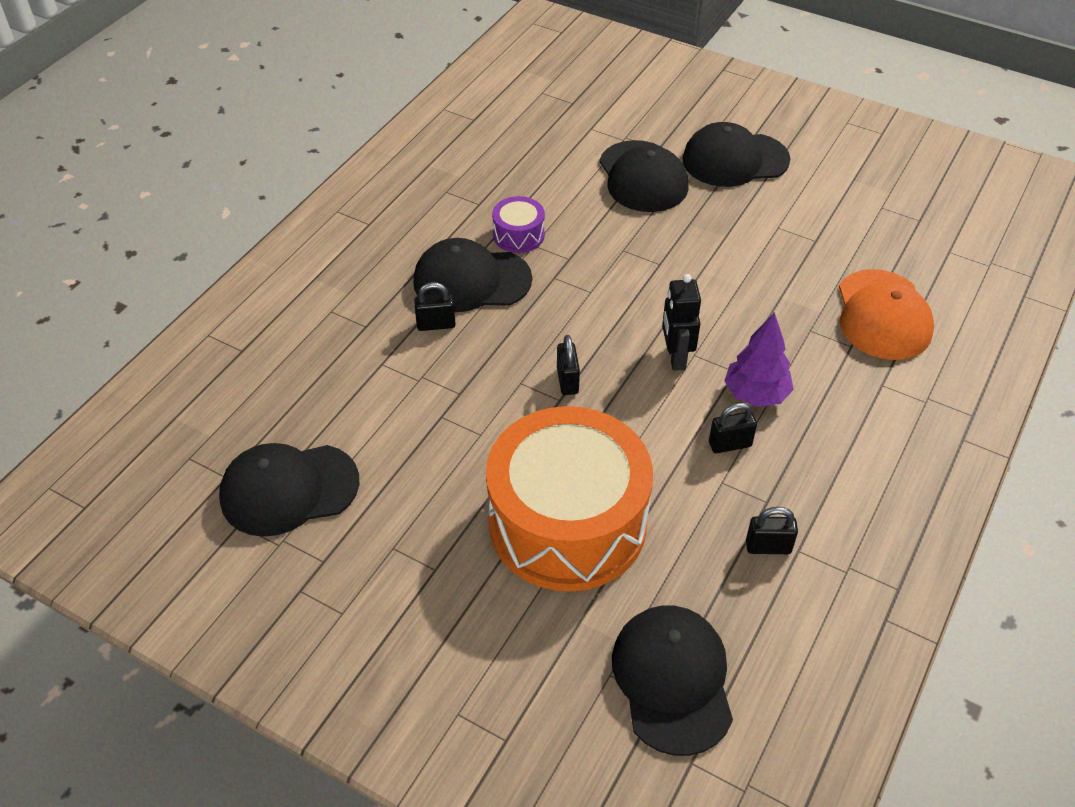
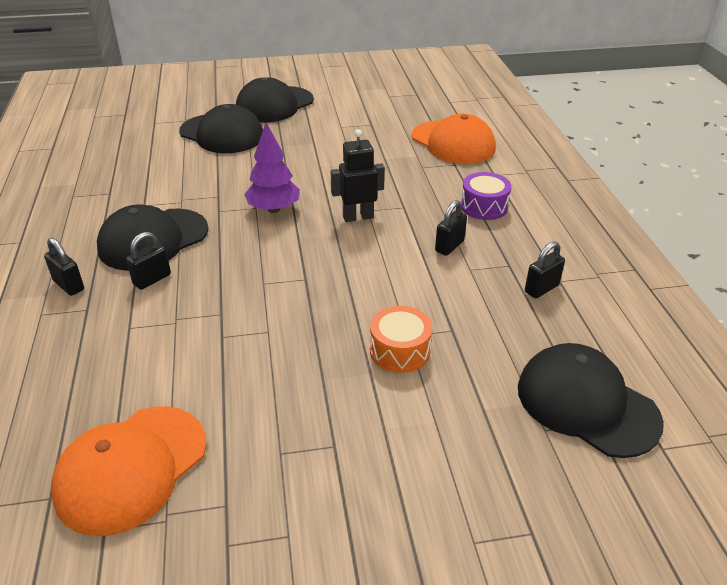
camera: 40 degrees left, 10 degrees down
black cap [219,443,359,537] -> orange cap [51,406,207,536]
orange drum [486,406,653,592] -> orange drum [370,306,433,373], size x0.40
purple drum [492,196,545,253] -> purple drum moved to [461,172,512,220]
black padlock [557,335,580,395] -> black padlock moved to [44,238,84,296]
black robot [662,274,701,371] -> black robot turned 120 degrees clockwise [331,129,385,222]
purple tree [724,312,794,407] -> purple tree moved to [244,122,300,213]

